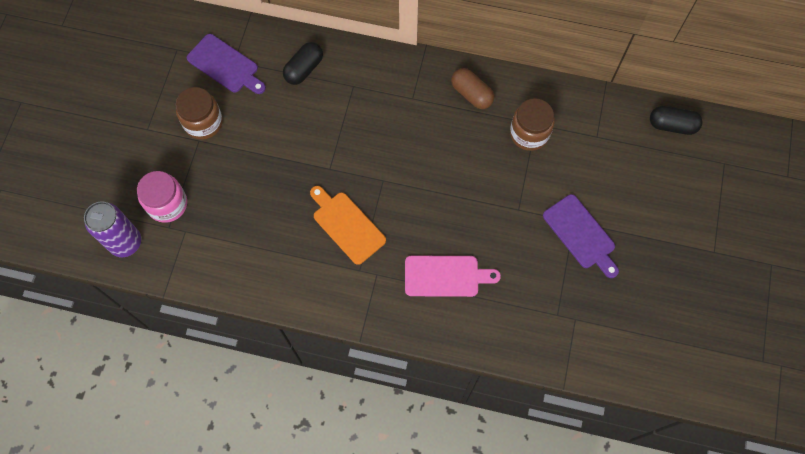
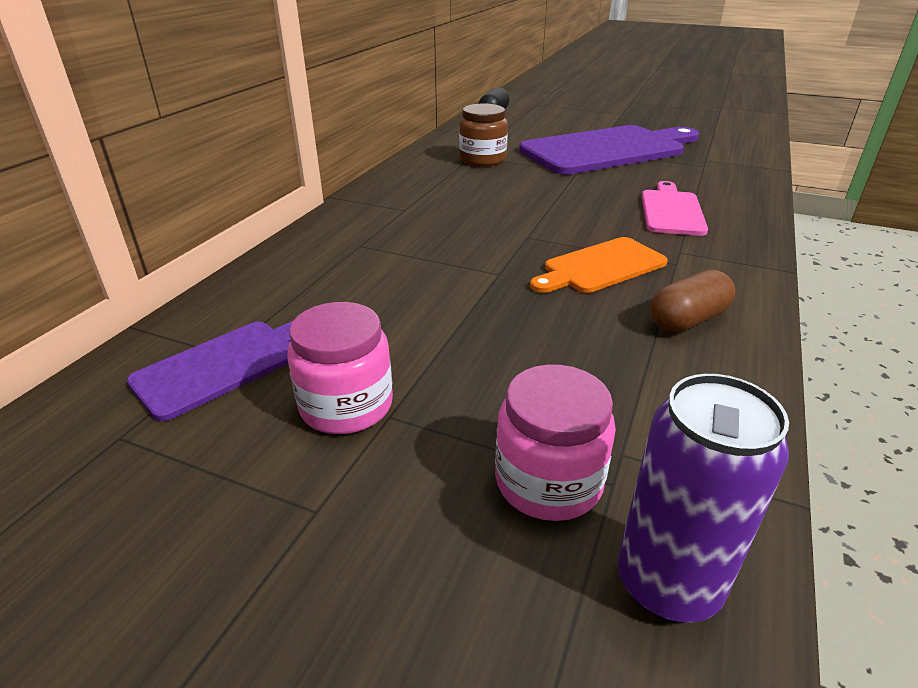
camera: 80 degrees left, 35 degrees down
brown jar [176,87,223,140] -> pink jar [287,302,393,434]
black capsule [283,42,323,85] -> none
brown capsule [451,68,494,109] -> brown capsule moved to [650,270,736,332]
purple cutting board [543,194,619,278] -> purple cutting board [519,125,699,175], size x1.93

